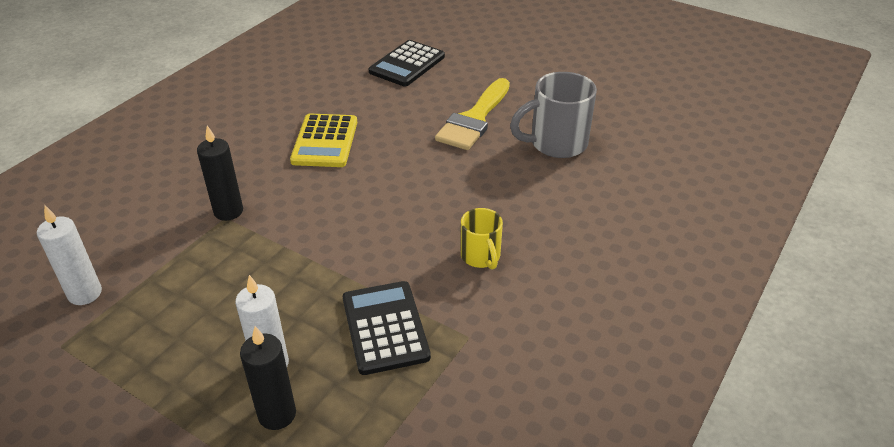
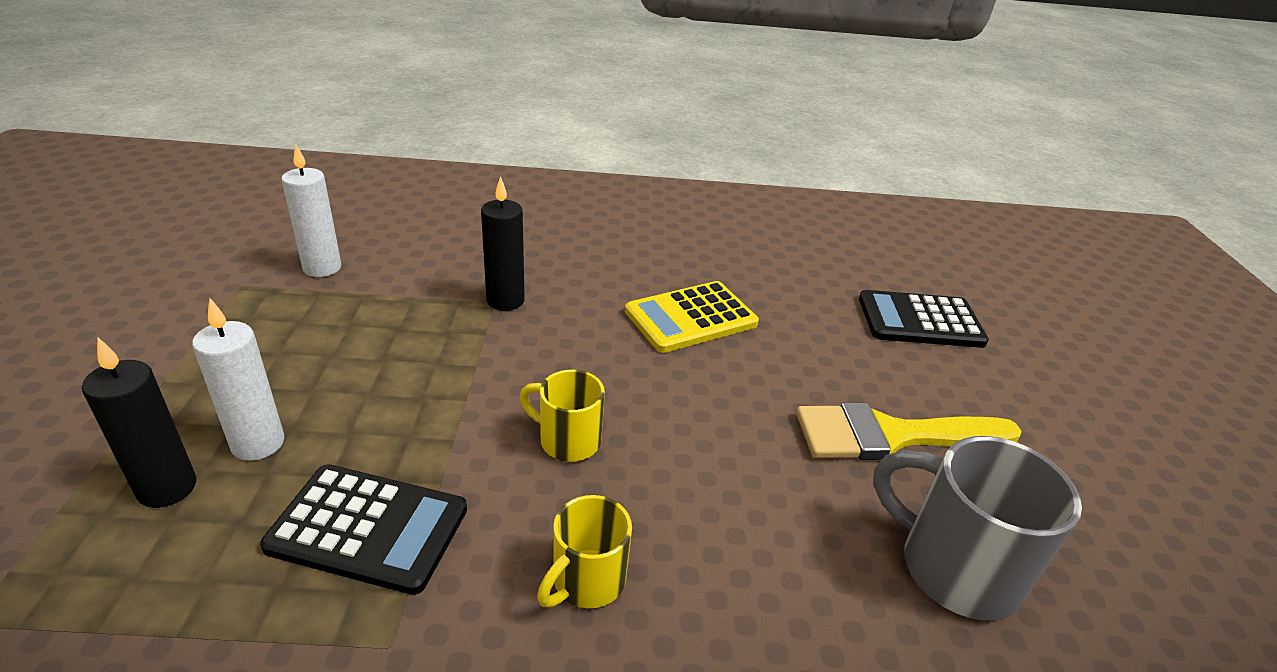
camera: 55 degrees right, 5 degrees down
black calculator [343,281,431,375] -> black calculator turned 60 degrees clockwise [260,464,467,595]
none -> yellow mug [519,370,605,462]

